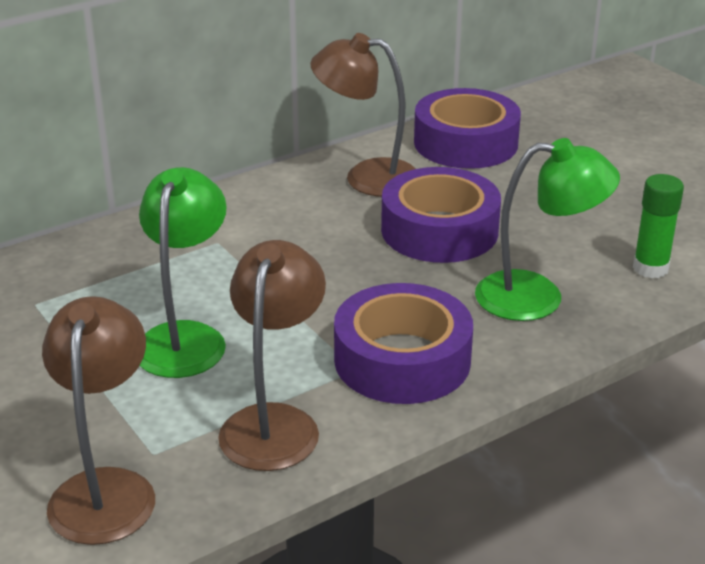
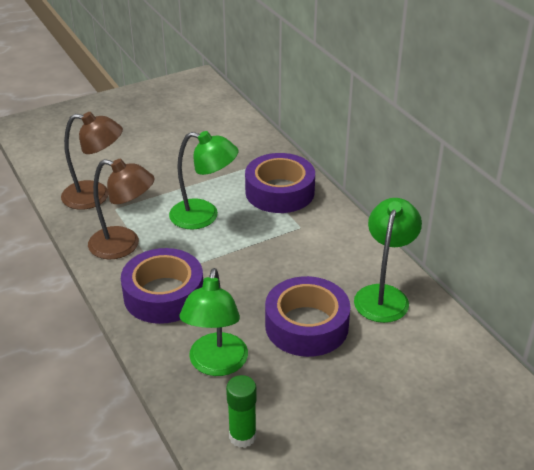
camera: 95 degrees right, 5 degrees up
brown lamp [310,33,416,197] -> green lamp [354,198,422,323]
purple tape [414,88,521,169] -> purple tape moved to [245,153,315,213]

